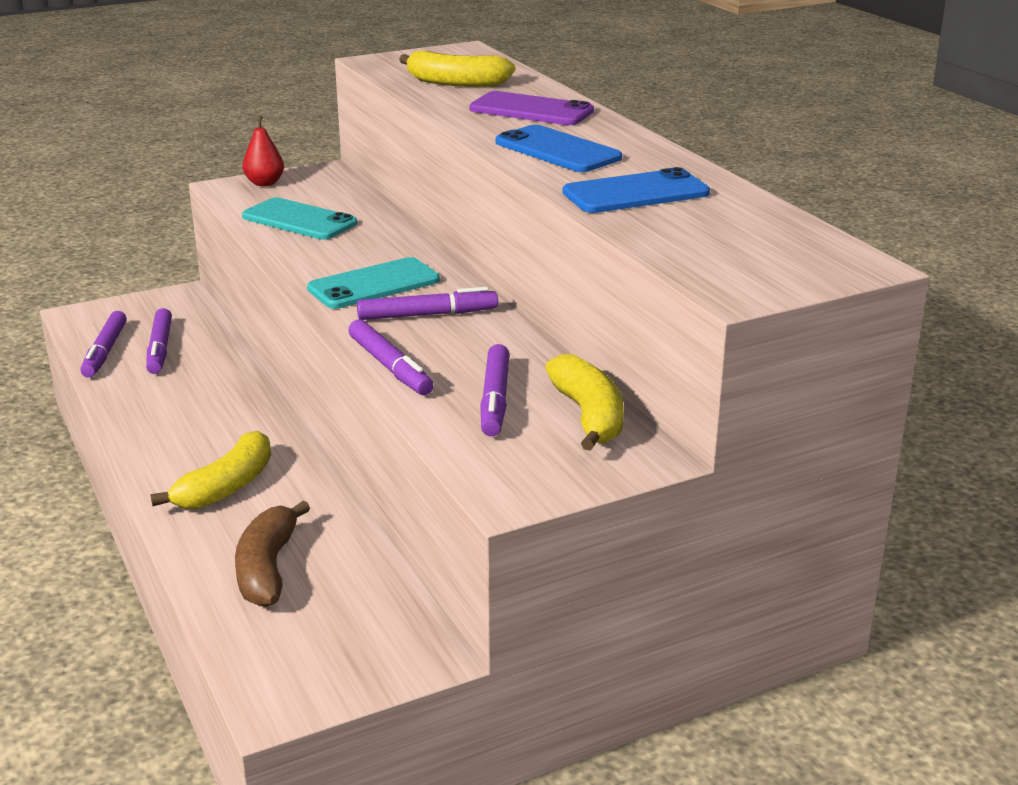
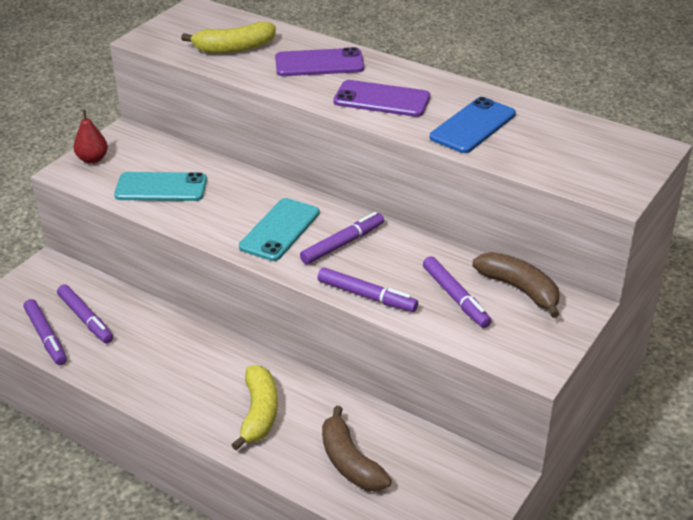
camera: 30 degrees left, 10 degrees up
blue phone [496,125,622,172] -> purple phone [333,80,430,117]
yellow banana [545,354,624,451] -> brown banana [473,252,560,318]

